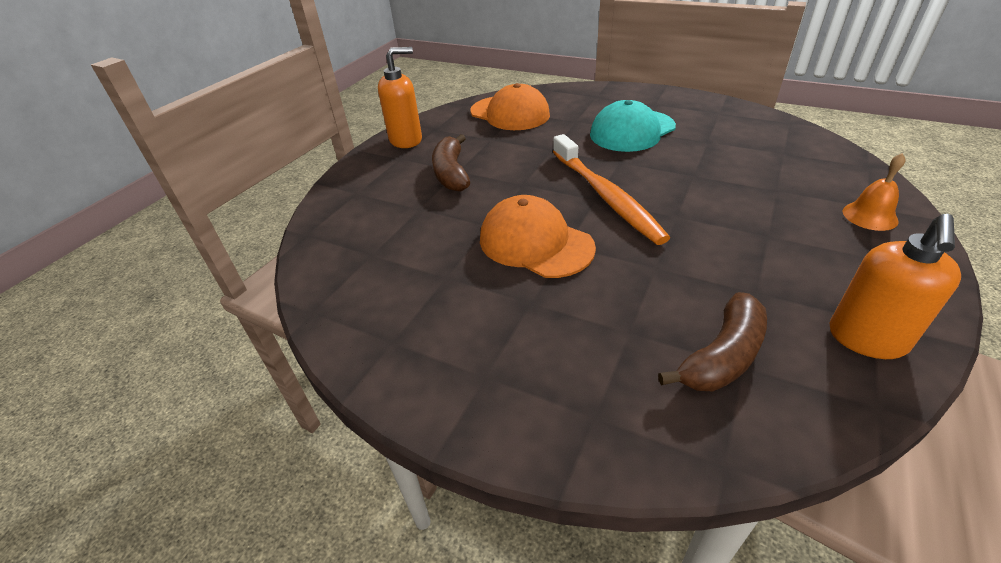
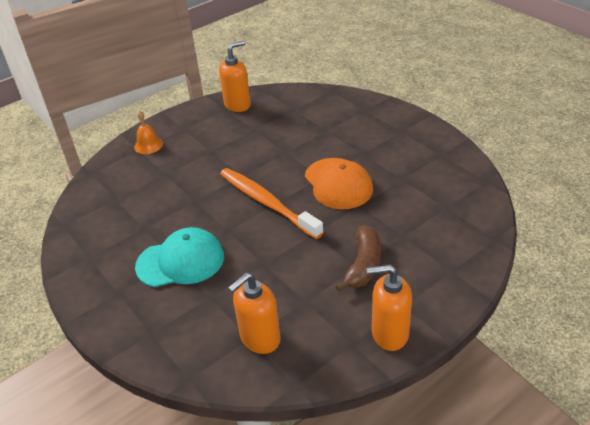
camera: 155 degrees left, 0 degrees up
orange cap [470,83,550,130] -> orange soap dispenser [228,273,281,354]
orange toothbrush [553,134,670,245] -> orange toothbrush turned 45 degrees counterclockwise [220,168,324,239]
brown banana [658,292,767,391] -> none

